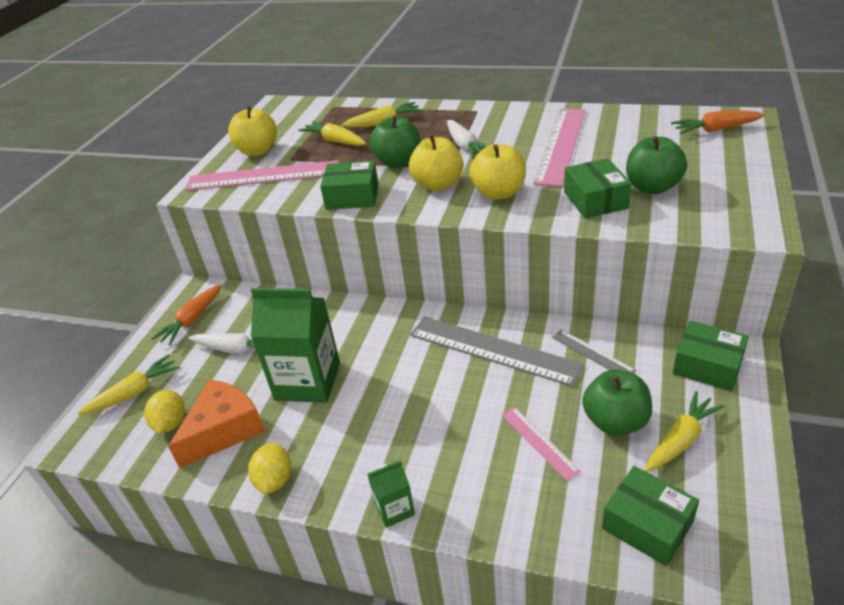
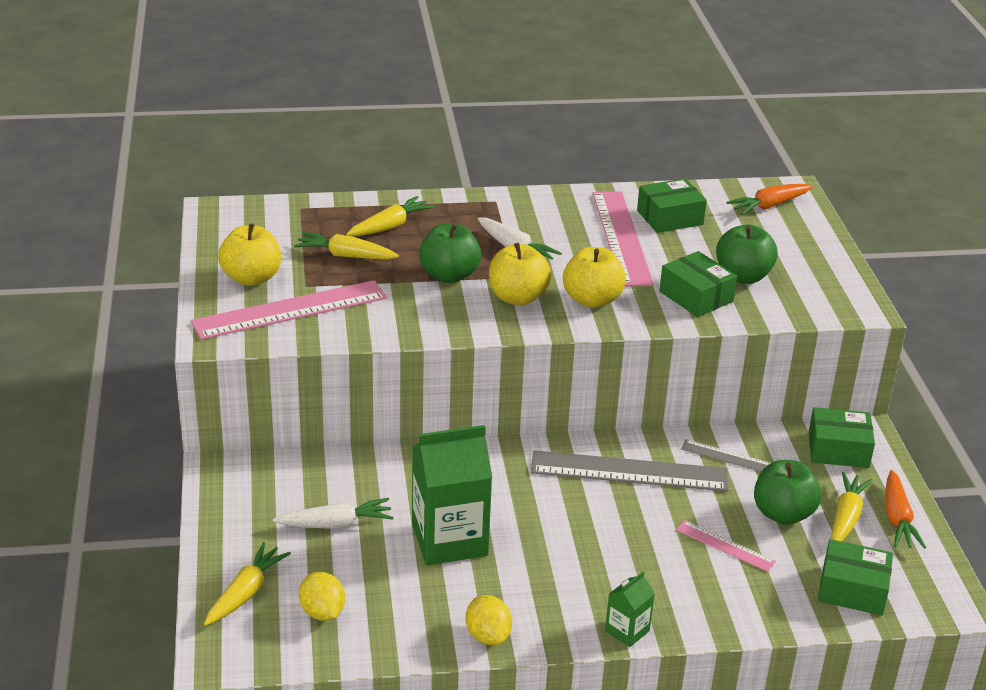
camera: 30 degrees left, 5 degrees down
orange carrot [151,285,221,345] -> orange carrot moved to [885,470,926,549]
orange cheese [168,379,265,468] -> none
green box [320,161,379,210] -> green box moved to [637,178,707,233]

